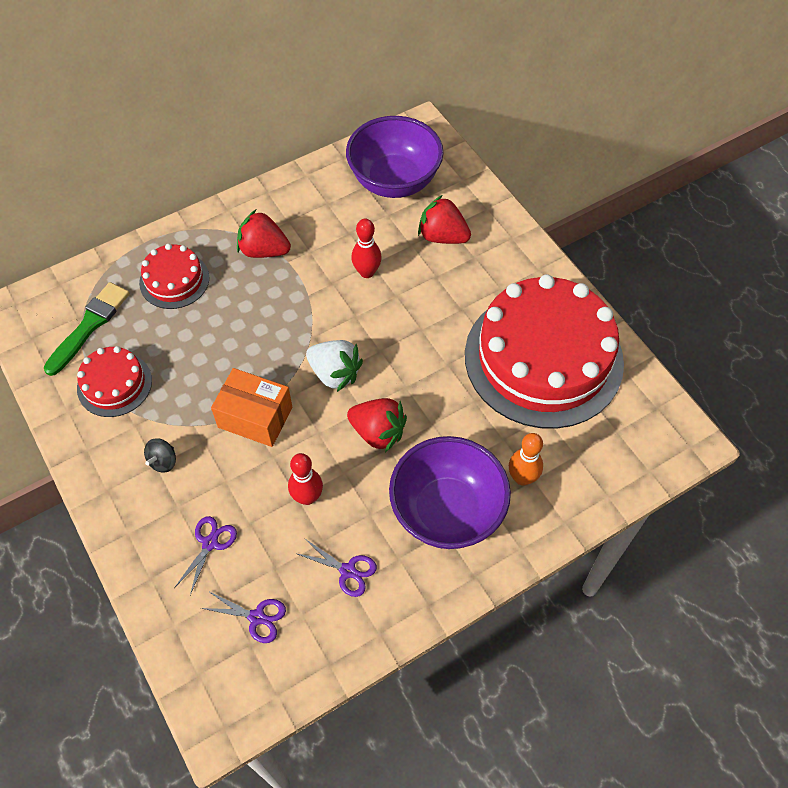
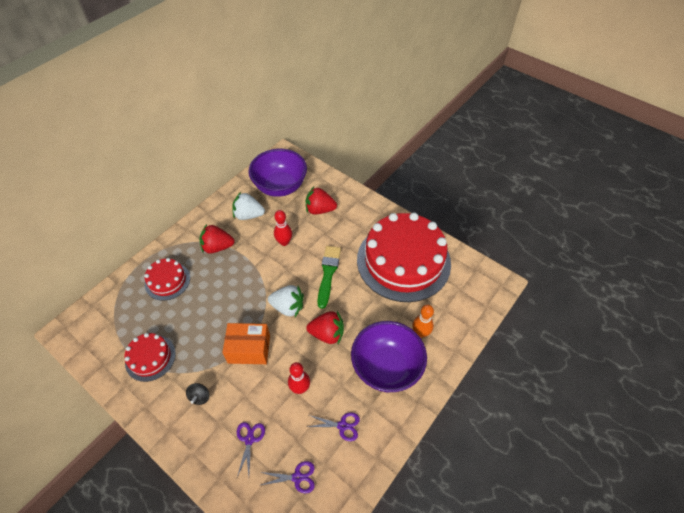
camera: 20 degrees left, 5 degrees down
green brush [44,282,130,376] -> green brush moved to [317,246,341,309]
none -> white strawberry [232,192,265,220]

